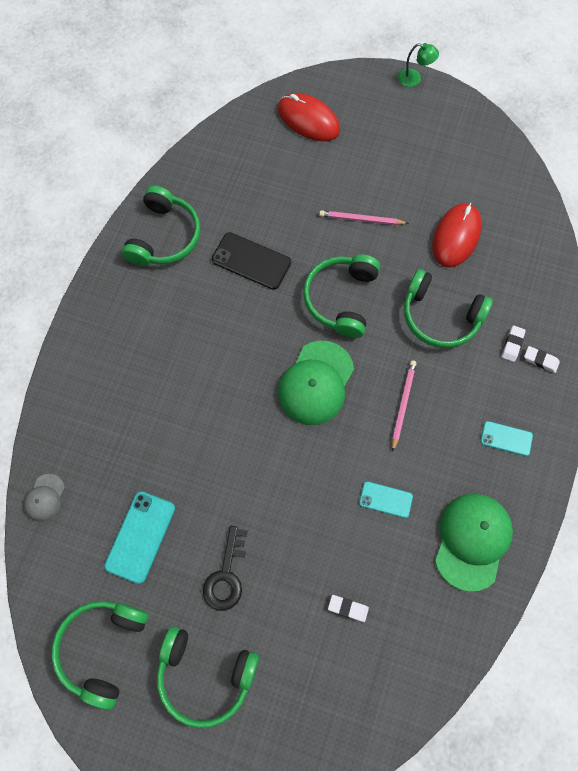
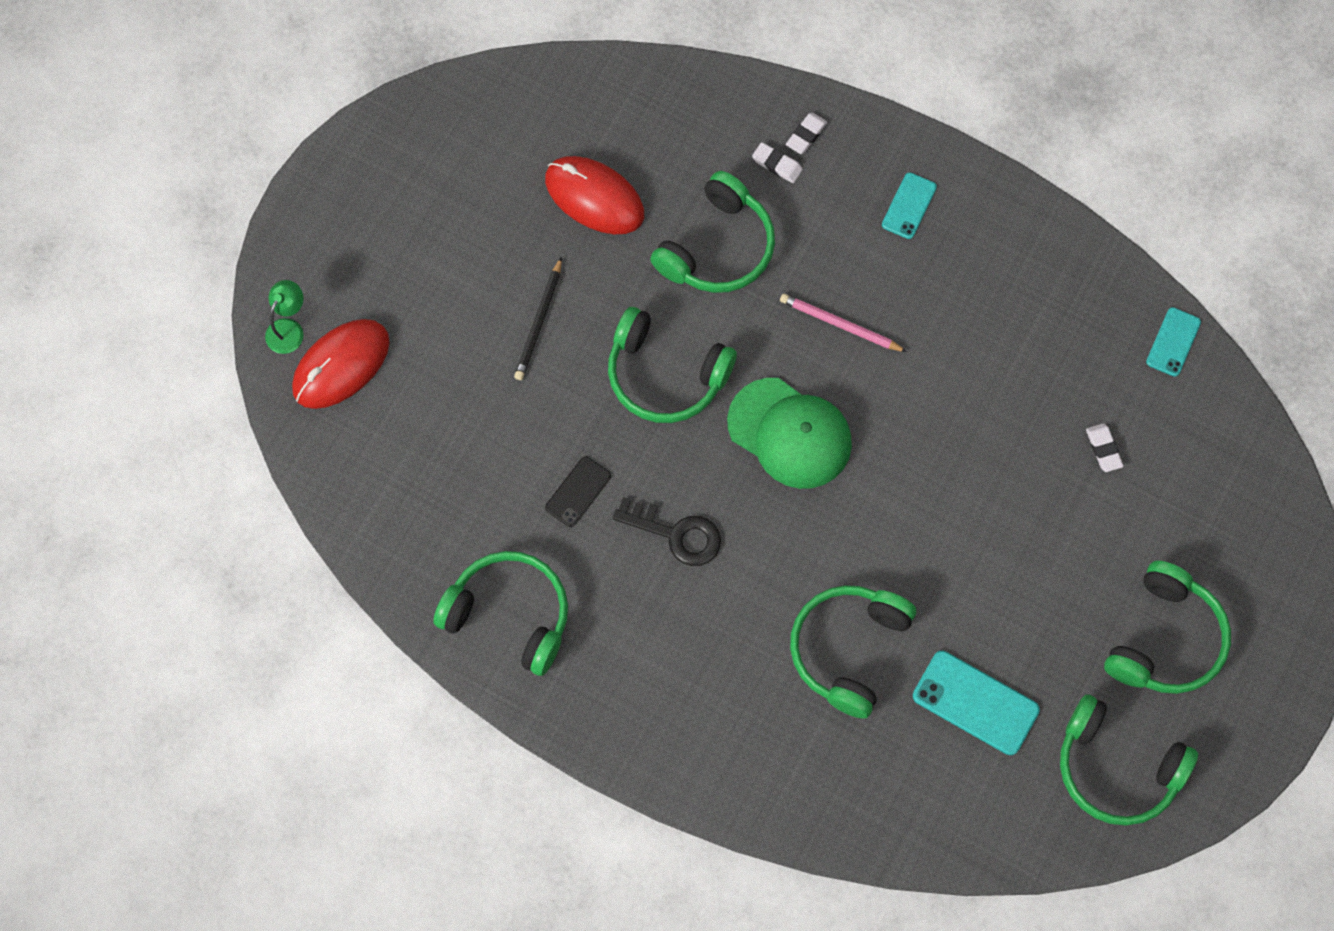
camera: 80 degrees left, 0 degrees up
grey cap [24,474,65,522] -> none
black key [203,526,247,611] -> black key moved to [613,497,721,566]
black phone [212,232,291,290] -> black phone [545,456,611,527], size x0.61
pink pencil [319,210,409,225] -> black pencil [514,257,562,380]
white eraser [328,595,369,622] -> white eraser turned 45 degrees counterclockwise [1086,423,1124,472]
turquoise phone [359,481,413,518] -> turquoise phone moved to [1146,307,1201,377]
green lamp [398,43,439,87] -> green lamp moved to [265,280,304,354]
green cap [435,494,513,592] -> none
none -> green headphones [790,585,916,719]

